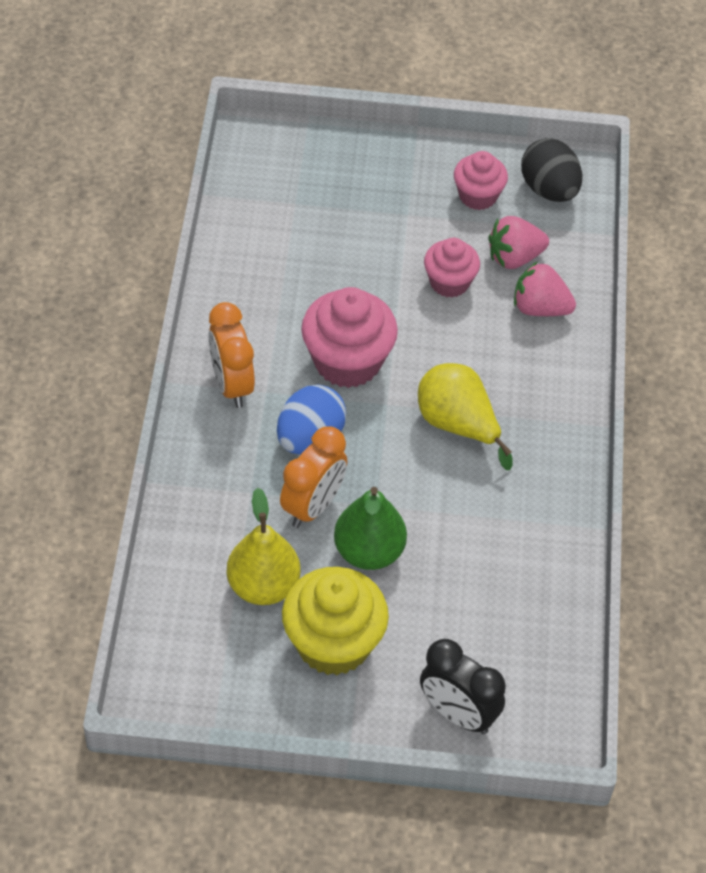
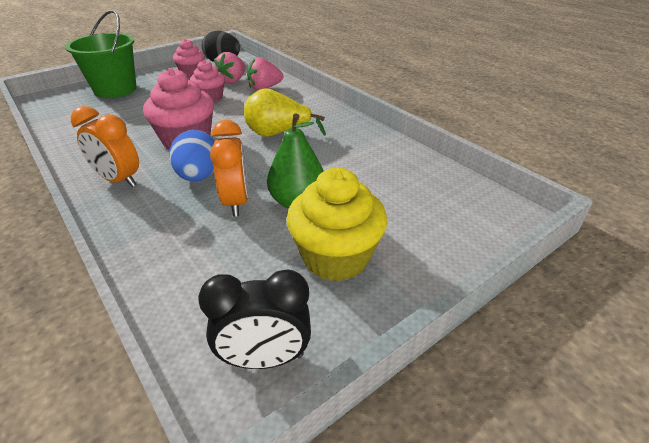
camera: 40 degrees left, 15 degrees down
yellow pear [227,488,301,605] -> none
black clock [420,639,506,734] -> black clock moved to [198,269,311,369]
none -> green bucket [65,10,137,98]

